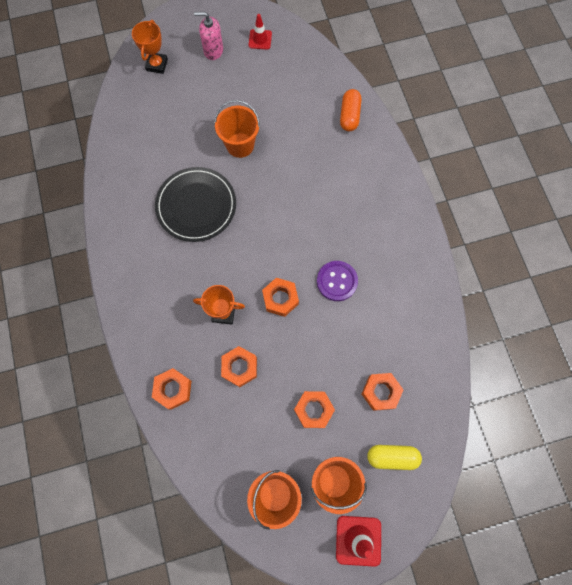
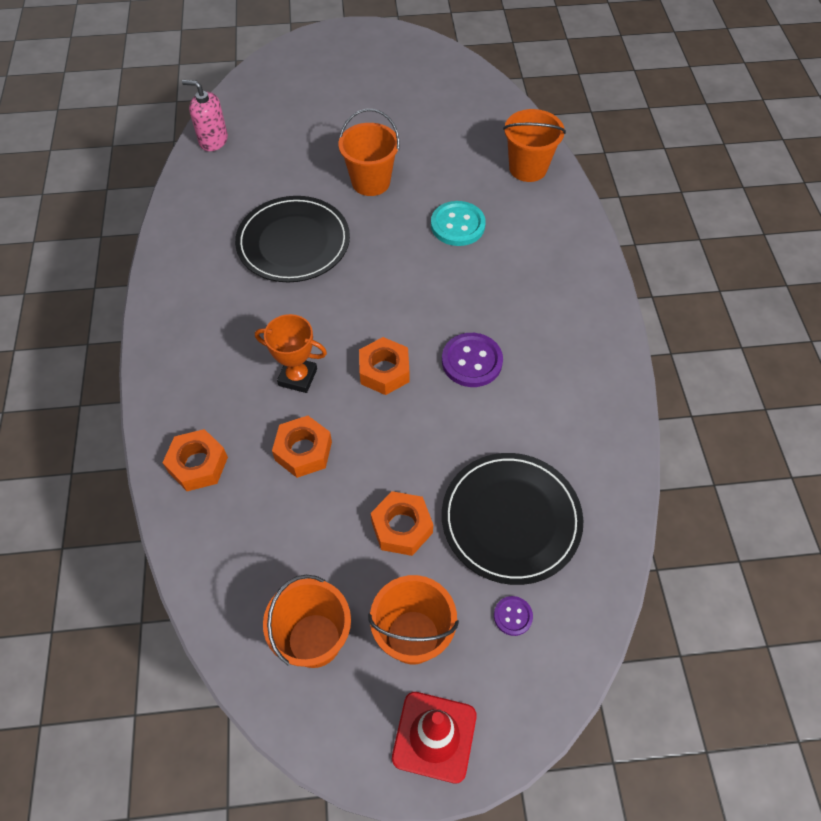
camera: 10 degrees right, 15 degrees down
orange trophy [132,20,168,74] -> none
pink soap dispenser [194,12,223,60] -> pink soap dispenser moved to [182,80,228,151]
red traffic cone [249,14,272,50] -> none
orange capsule [340,89,361,131] -> orange bucket [503,109,566,182]
orange nut [362,373,404,411] -> black plate [442,453,583,585]
yellow capsule [367,445,422,470] -> purple button [494,596,533,636]
none -> turquoise button [431,201,486,246]

